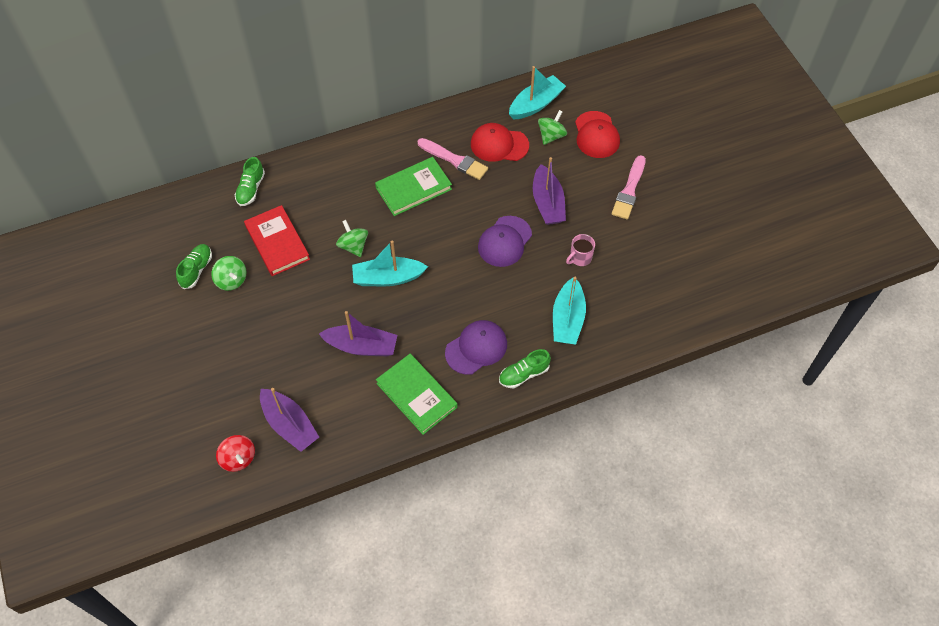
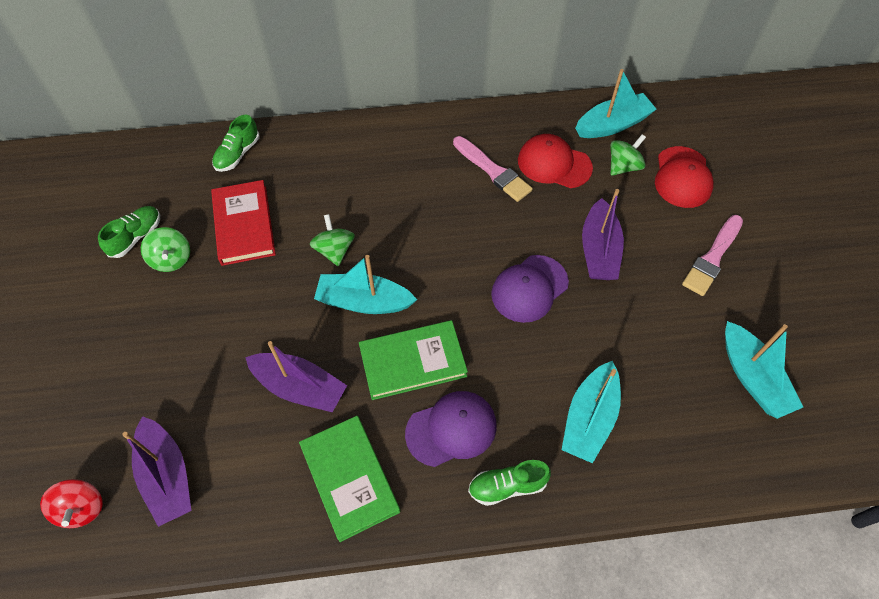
camera: 15 degrees right, 0 degrees up
green book [375,157,452,216] -> green book moved to [359,320,468,400]
pink mug [566,234,595,266] -> none
none -> turquoise boat [725,321,803,419]

